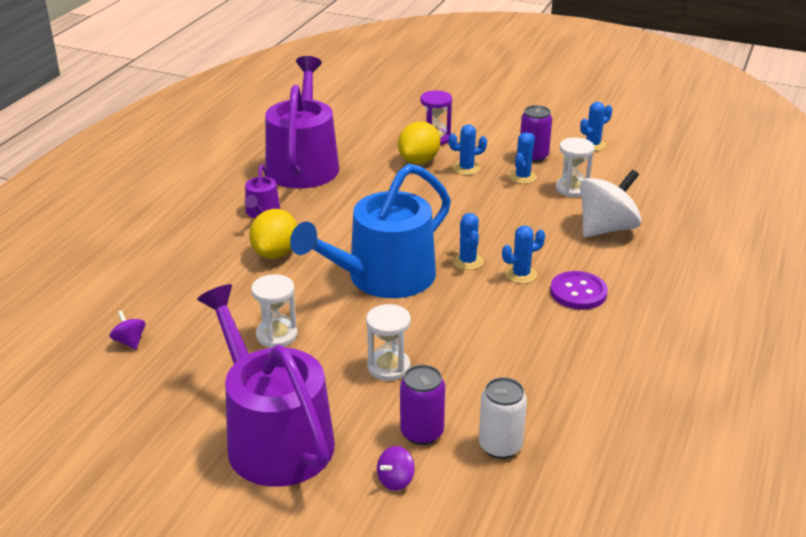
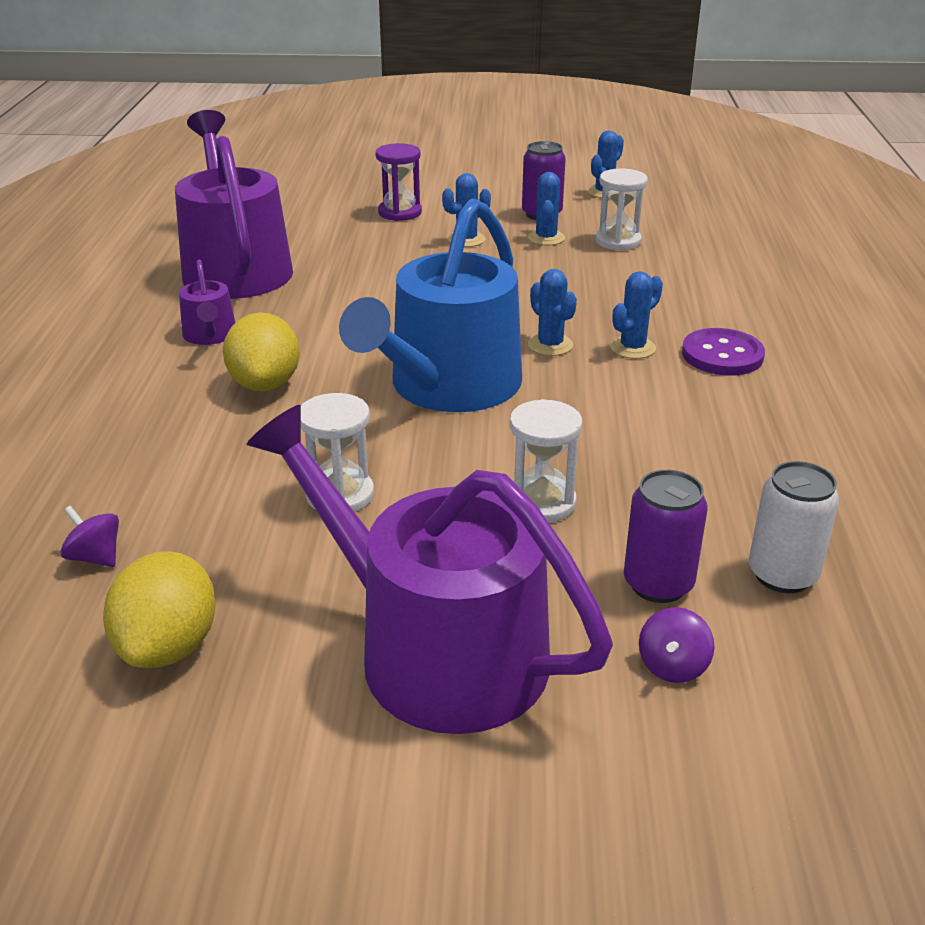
camera: 20 degrees left, 0 degrees up
yellow lemon [398,121,440,164] -> yellow lemon moved to [103,551,216,668]
white spinning top [580,170,641,238] -> none

